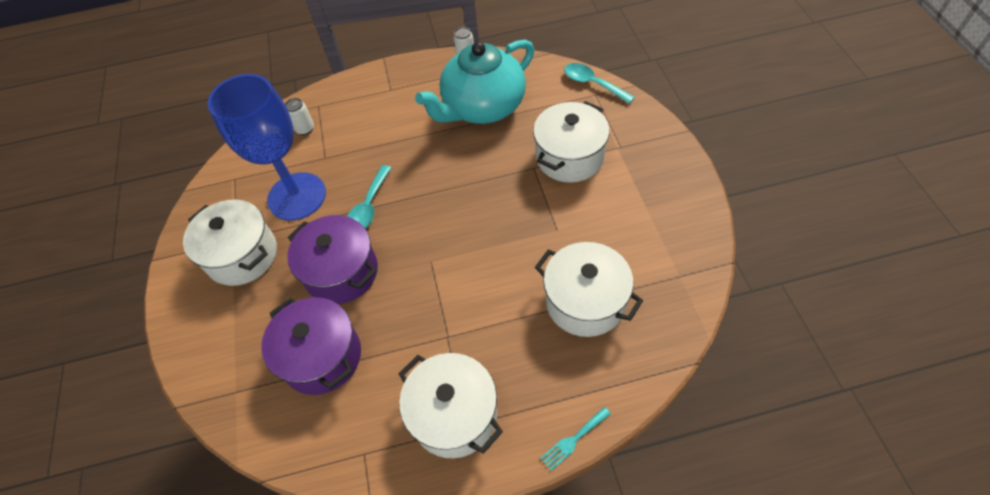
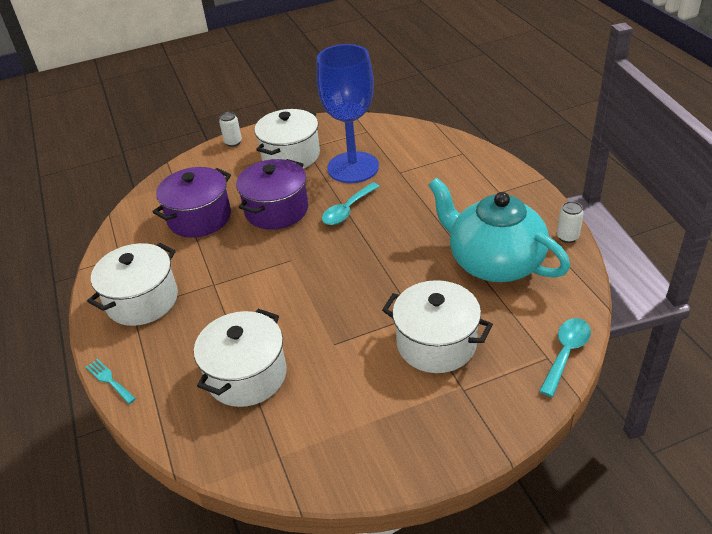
camera: 80 degrees right, 15 degrees down
white can [285,98,314,135] -> white can moved to [219,112,242,147]
turquoise spoon [347,165,391,229] -> turquoise spoon turned 60 degrees counterclockwise [322,182,380,225]

